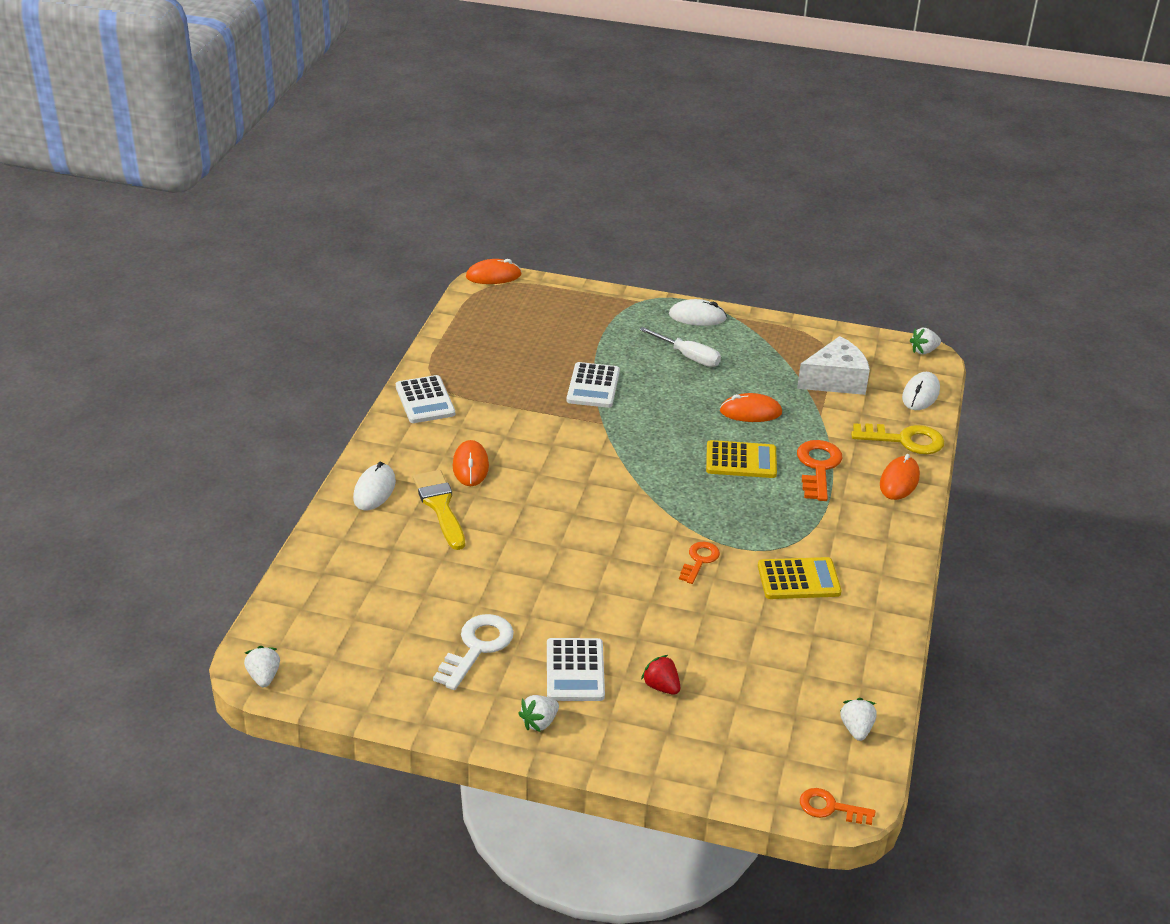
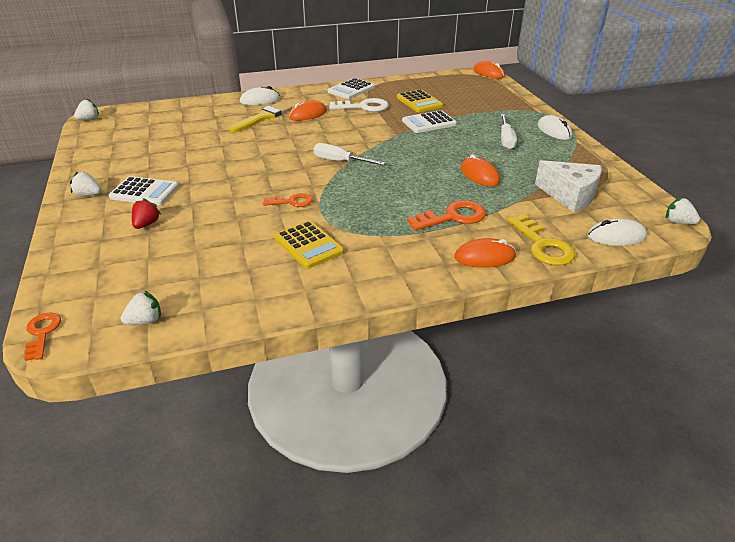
camera: 60 degrees right, 0 degrees up
white key [433,614,514,690] -> white key moved to [329,98,389,112]
white calculator [547,638,605,701] -> white calculator turned 135 degrees counterclockwise [109,176,179,205]
yellow calculator [706,440,777,478] -> yellow calculator moved to [397,89,443,112]
none -> white screwdriver [313,143,385,165]

